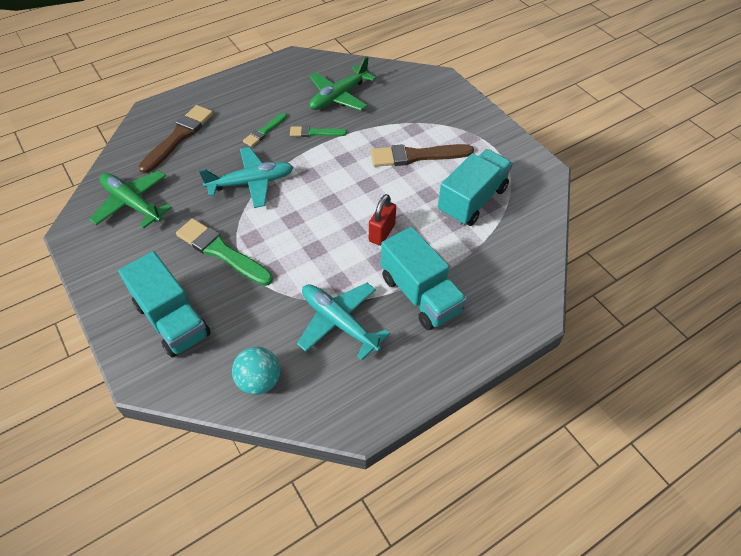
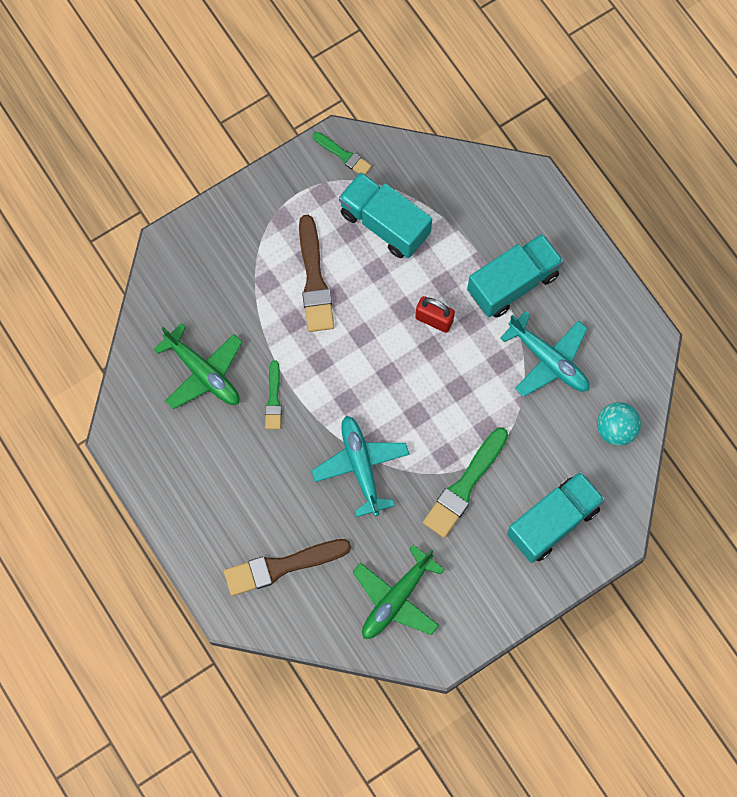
camera: 90 degrees left, 20 degrees up
brown brush [138,105,213,174] -> brown brush turned 45 degrees counterclockwise [224,539,351,596]
green brush [243,113,287,147] -> green brush moved to [313,132,372,175]
turquoise plane [297,283,390,360] -> turquoise plane turned 90 degrees counterclockwise [500,311,589,397]

